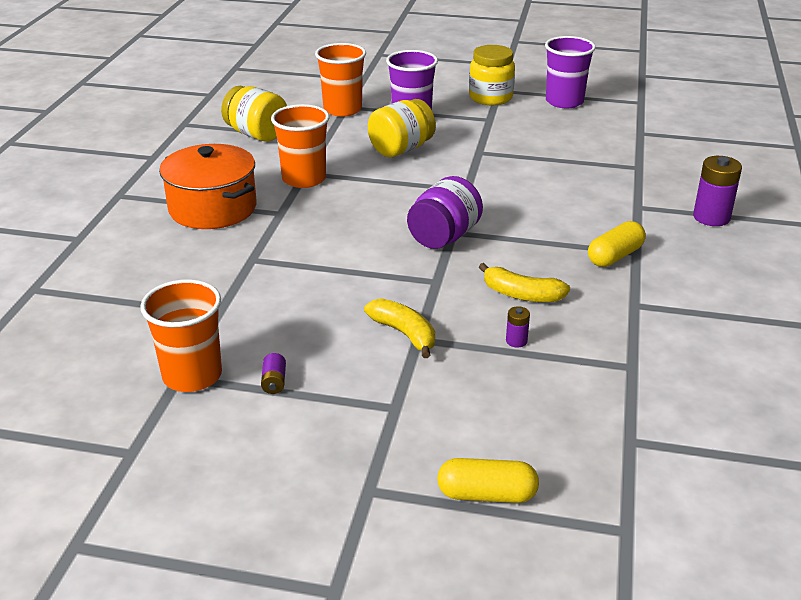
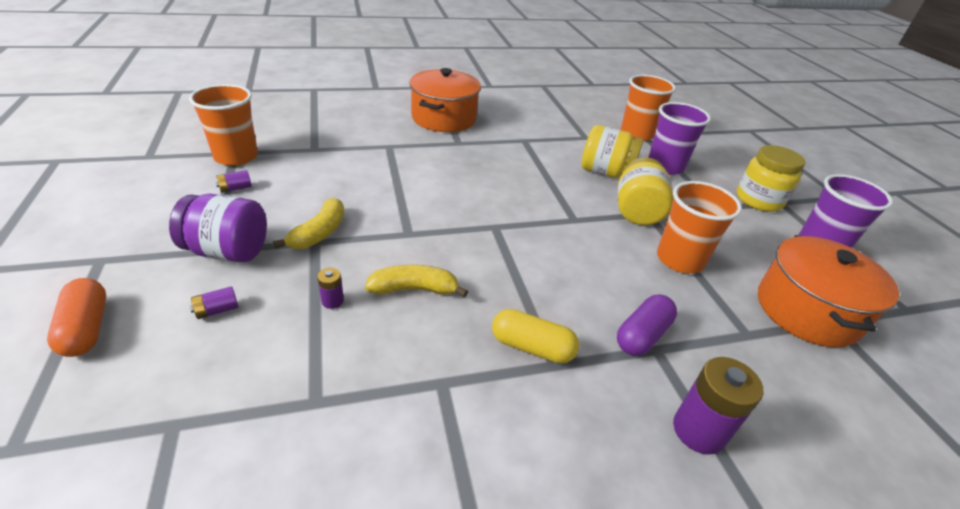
camera: 60 degrees right, 5 degrees up
yellow jar [221,86,287,142] -> yellow jar moved to [618,157,674,225]
orange cup [271,104,330,188] -> orange cup moved to [657,181,742,274]
purple jar [407,176,483,249] -> purple jar moved to [169,194,267,262]
yellow capsule [437,458,539,503] -> orange capsule [47,278,106,357]
yellow banana [479,263,570,302] -> yellow banana turned 90 degrees clockwise [365,265,468,297]
none -> purple battery [190,286,238,319]
none -> purple capsule [617,294,677,356]
none -> orange pot [758,235,899,348]

